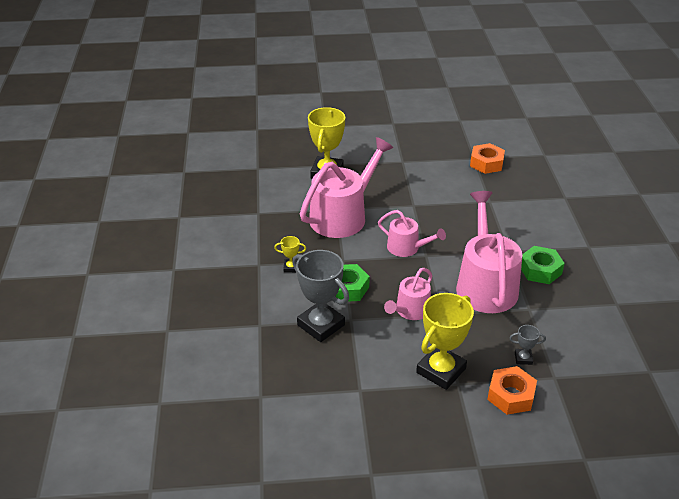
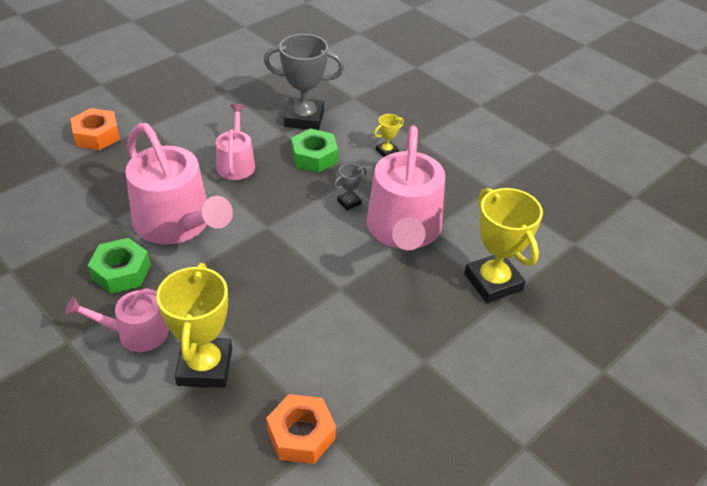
camera: 140 degrees right, 5 degrees up
pink watering can [378,210,446,257] -> pink watering can moved to [65,288,169,352]
yellow trophy [416,293,474,390] -> yellow trophy moved to [156,263,232,388]
grey trophy [509,325,546,365] -> grey trophy moved to [334,163,367,211]

